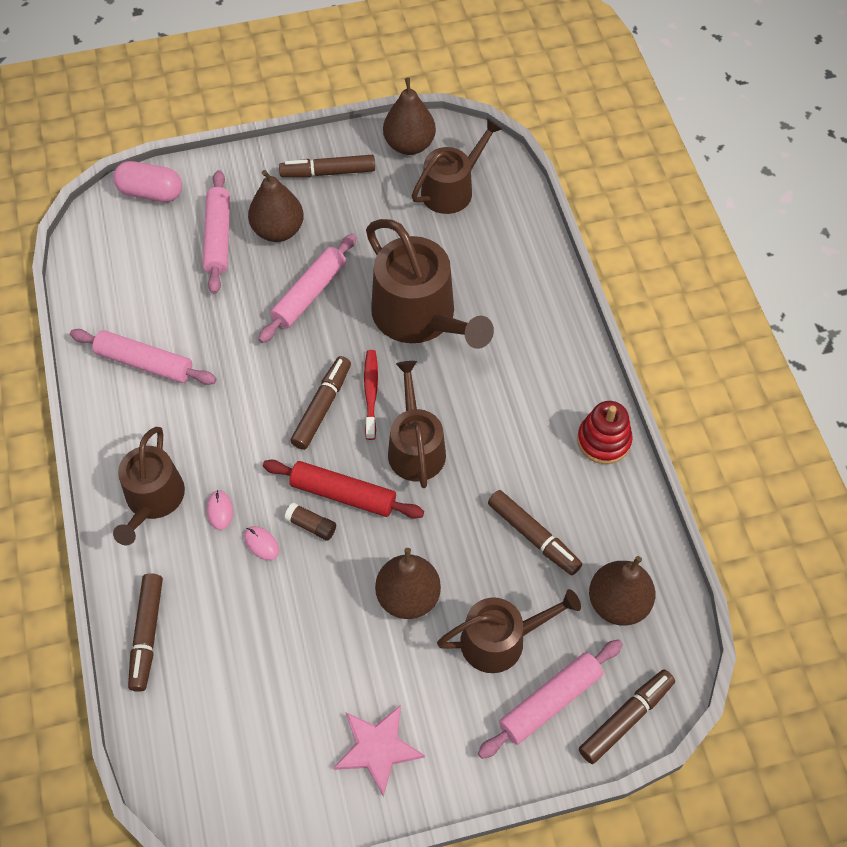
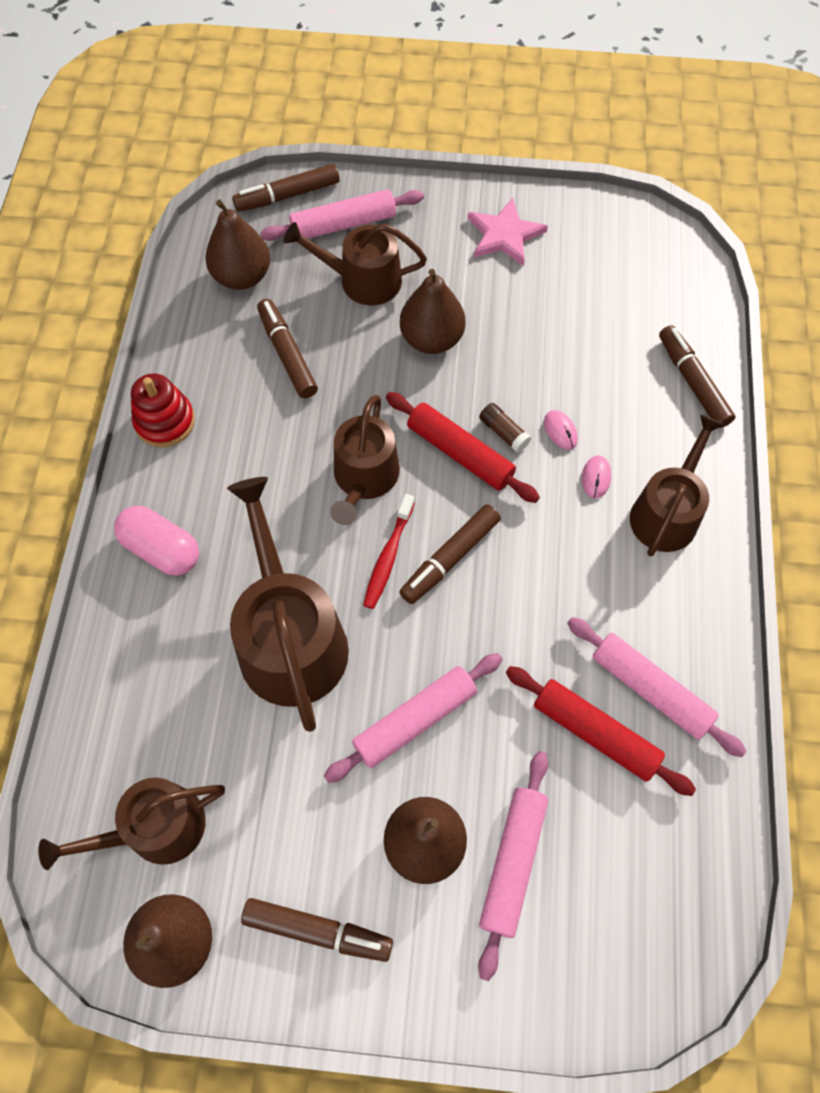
camera: 160 degrees left, 5 degrees up
pink capsule [113,161,182,202] -> pink capsule moved to [114,506,199,575]
brown marker [128,573,163,692] -> brown marker turned 45 degrees counterclockwise [659,325,735,428]
none -> red rolling pin [506,666,696,796]

